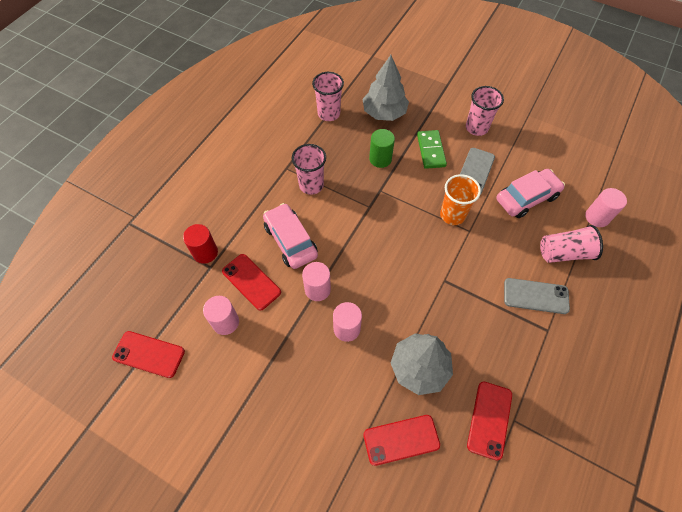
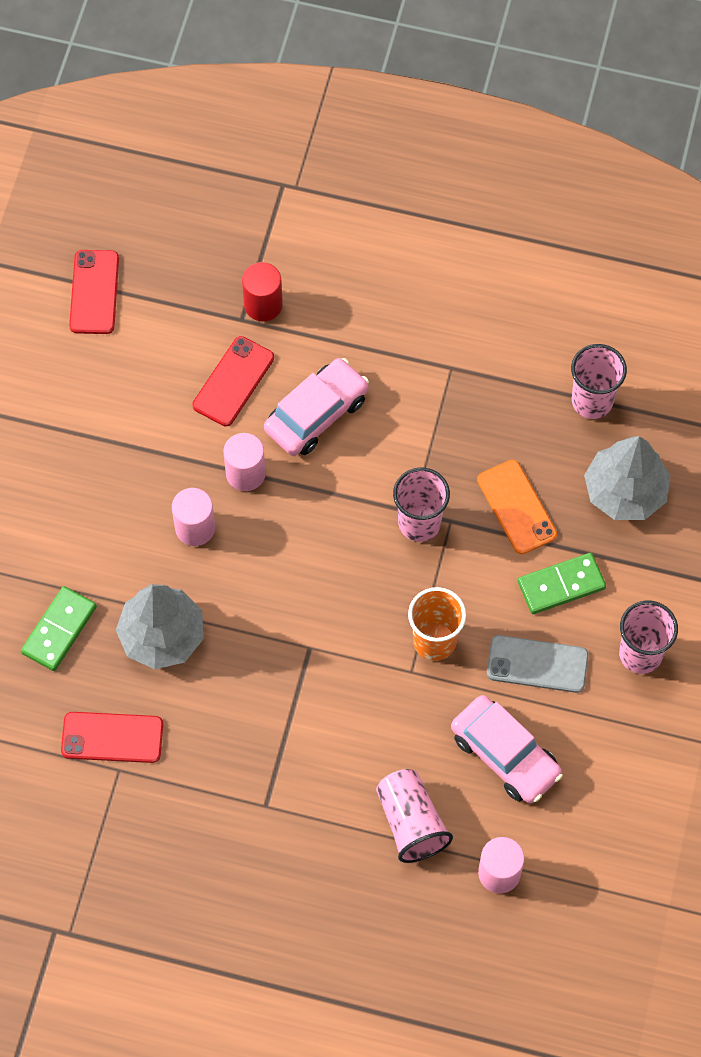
camera: 75 degrees right, 5 degrees up
pink cylinder [203,296,239,335] -> none
pink cup [292,144,326,195] -> pink cup moved to [393,467,450,542]
red phone [363,415,440,466] -> green domino [21,586,97,671]
green cylinder [369,129,395,168] -> orange phone [477,460,557,554]
grey phone [504,278,570,314] -> none

